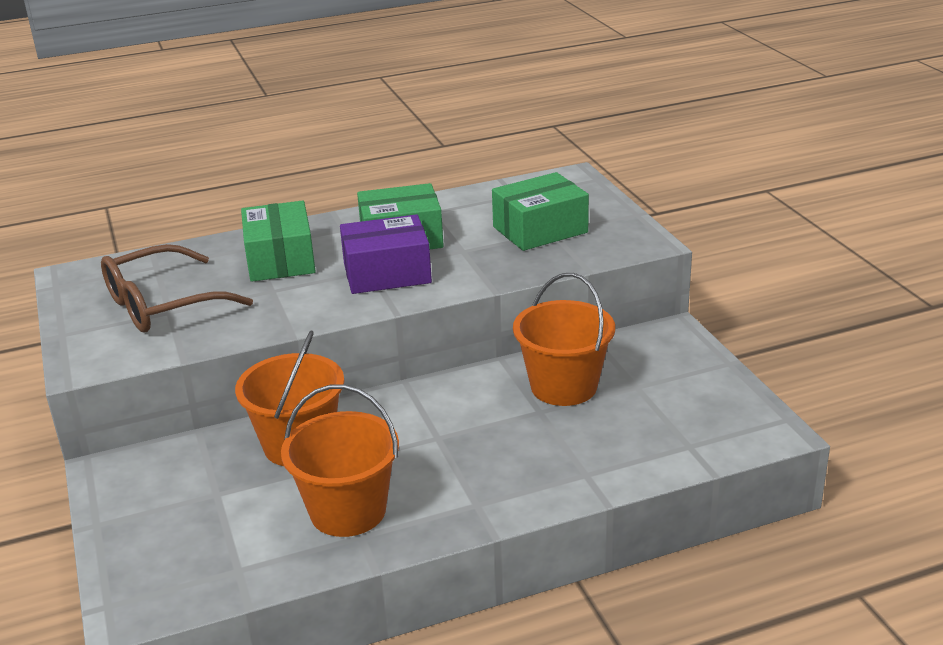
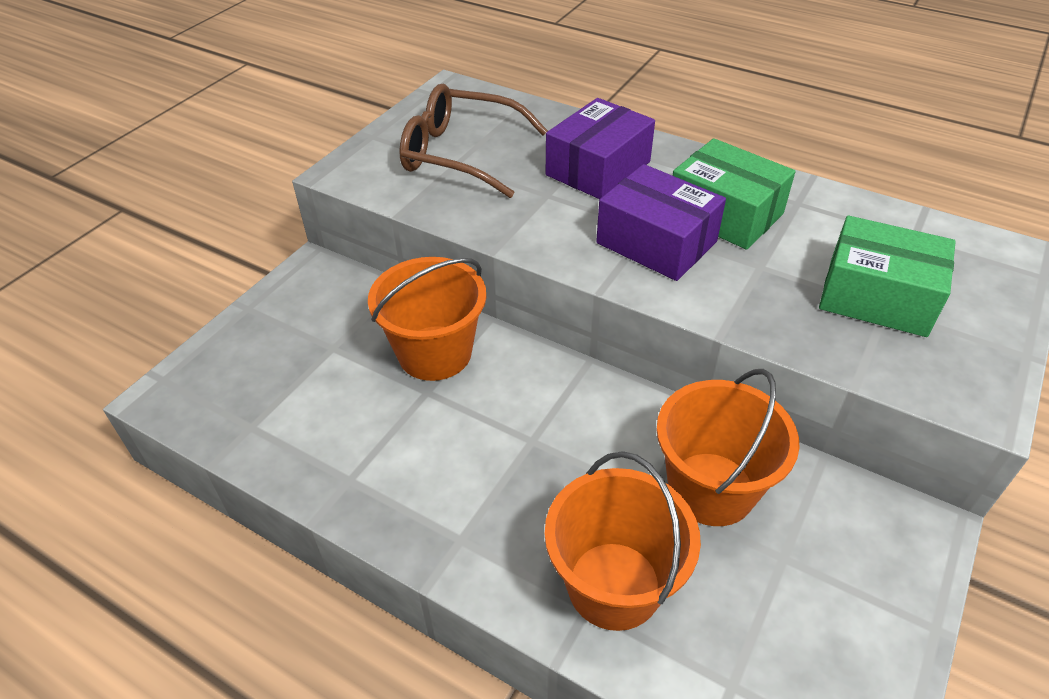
camera: 50 degrees right, 15 degrees up
green box [241,201,316,282] -> purple box [546,98,655,199]
orange bucket [281,384,399,537] -> orange bucket moved to [545,451,701,631]

